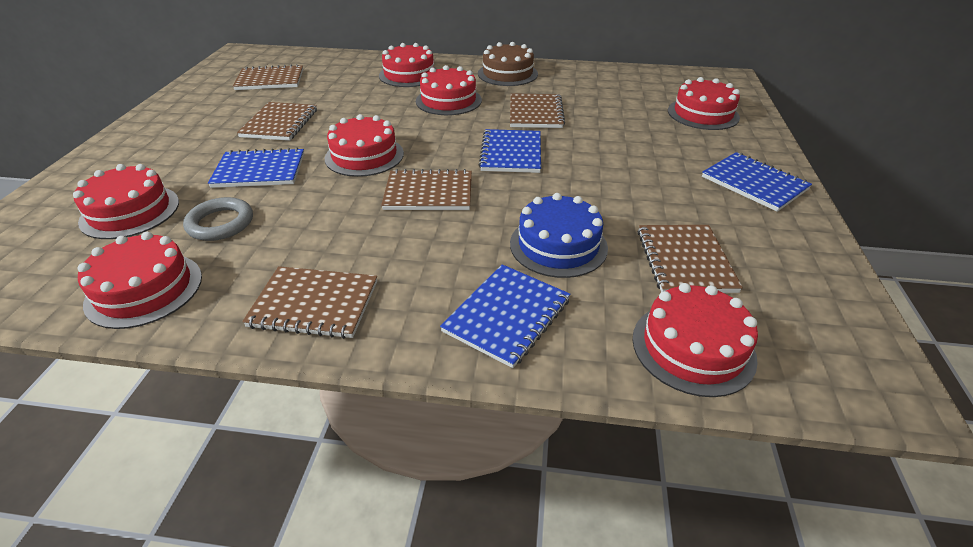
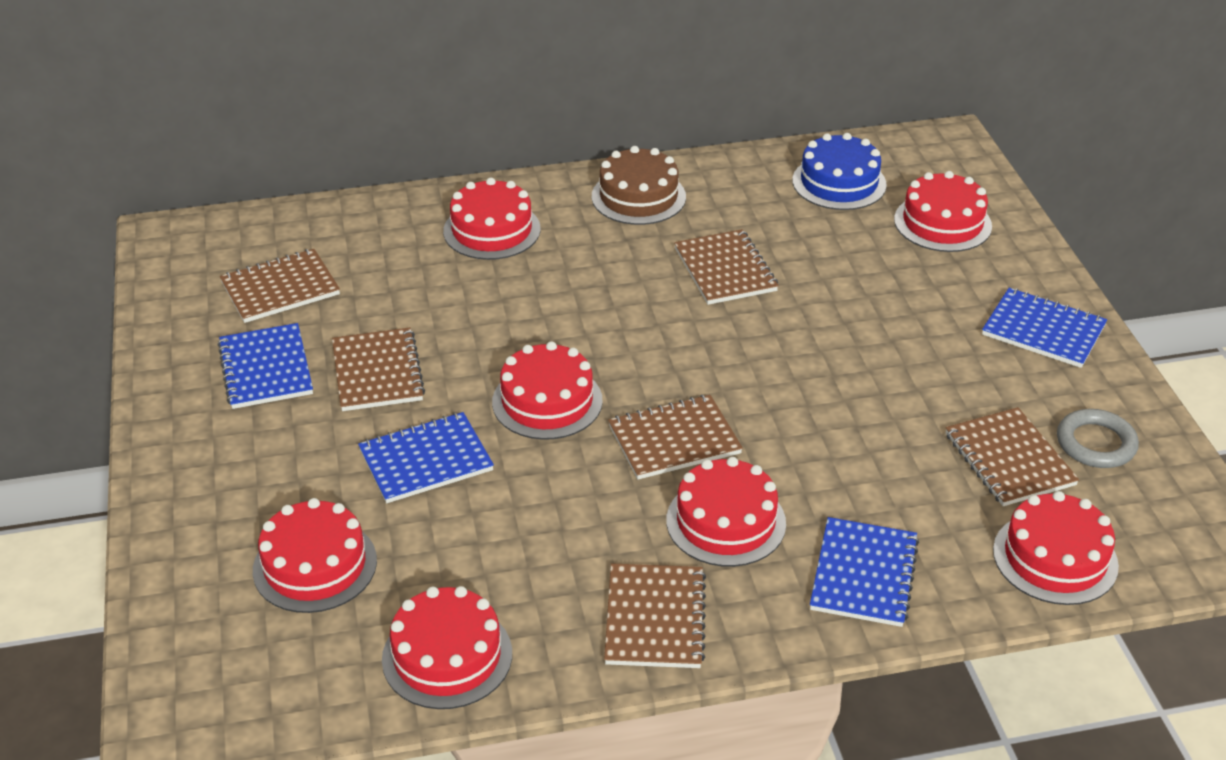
camera: 20 degrees left, 0 degrees up
grey ring [183,197,253,241] -> grey ring moved to [1057,409,1139,468]
brown notebook [242,266,377,339] -> brown notebook turned 75 degrees counterclockwise [604,563,706,668]
red cake [416,65,482,115] -> red cake moved to [666,457,786,567]
blue notebook [479,129,541,173] -> blue notebook moved to [218,323,313,409]
blue cake [510,193,608,278] -> blue cake moved to [792,133,887,210]

